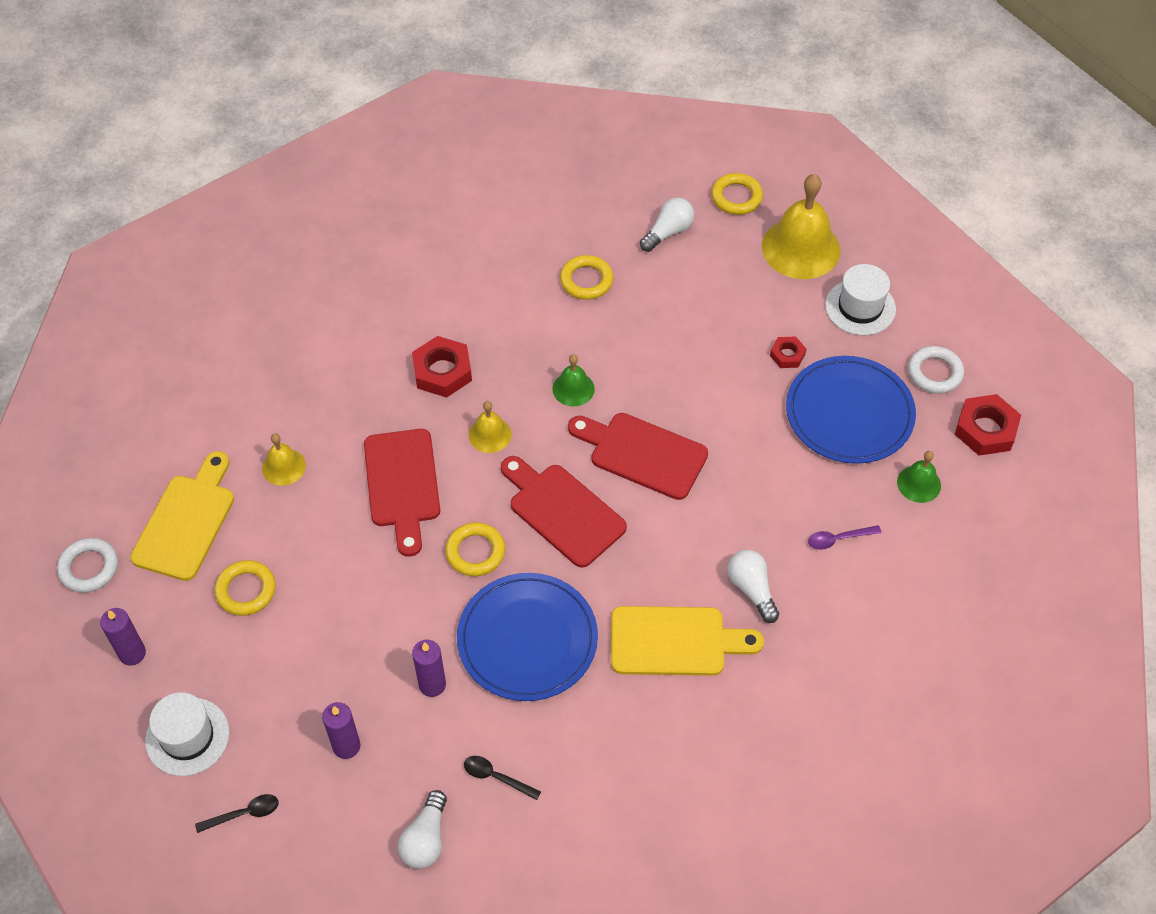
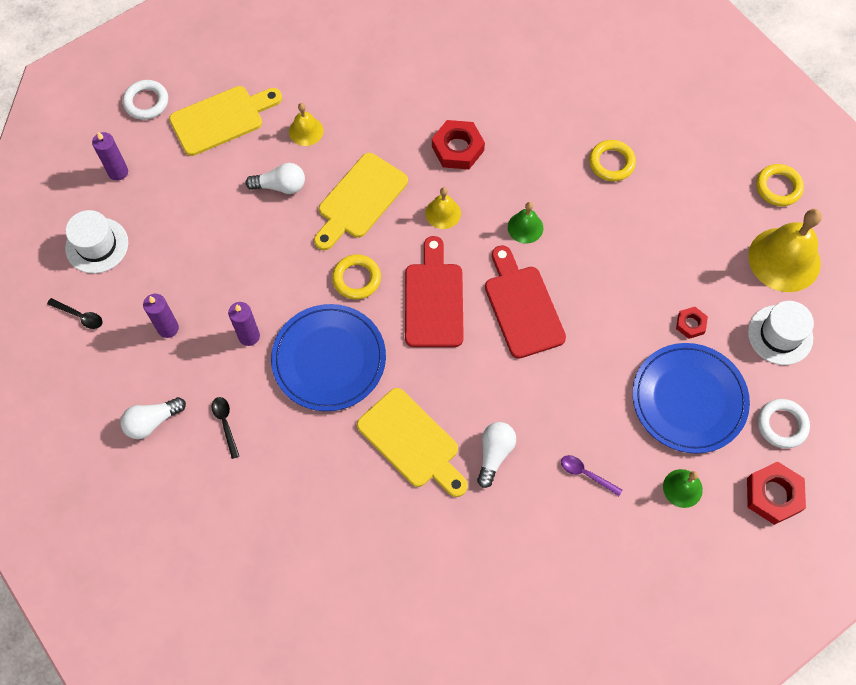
camera: 45 degrees right, 10 degrees up
yellow ring [214,560,276,616] -> none
red cutting board [364,429,440,557] -> yellow cutting board [314,153,408,250]
white light bulb [640,198,694,252] -> white light bulb moved to [245,163,305,194]

